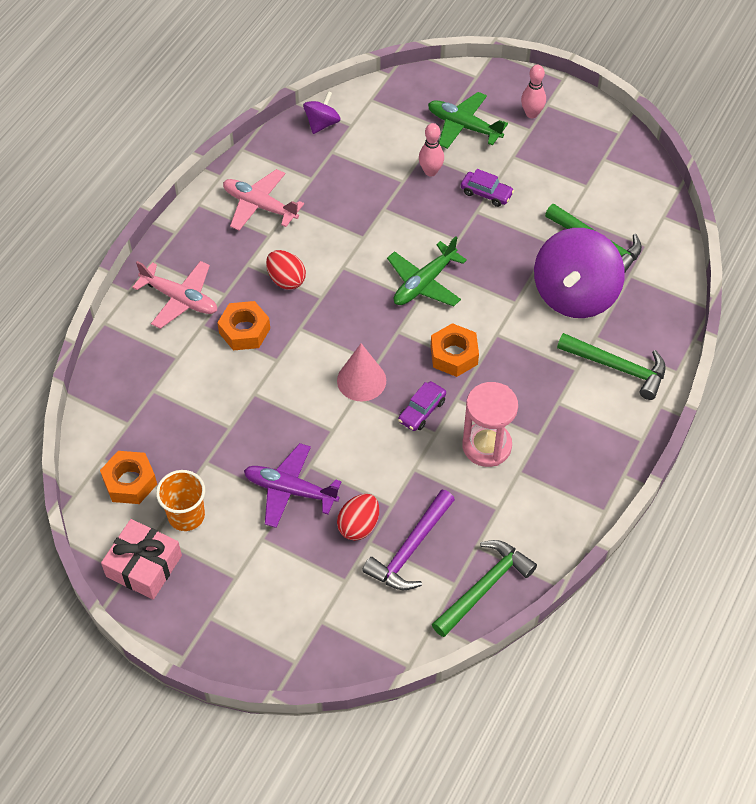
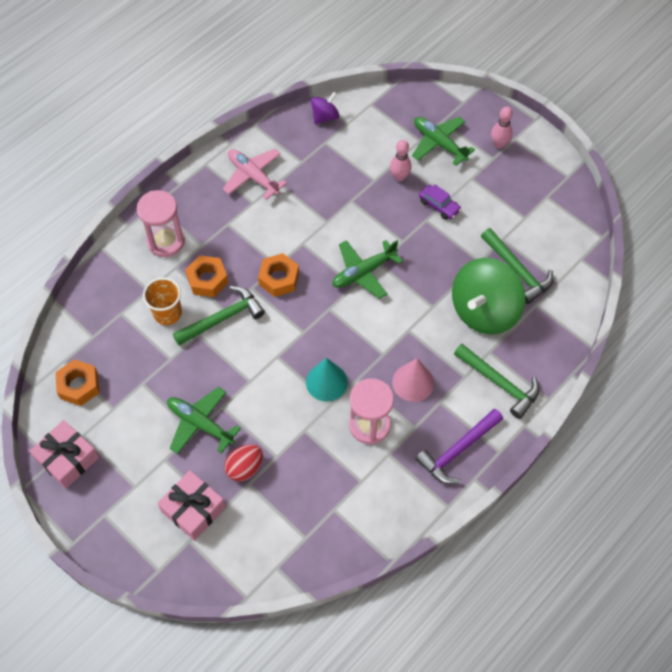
camera: 15 degrees right, 5 degrees up
pink plane [132,261,217,329] -> pink hourglass [137,190,185,257]
orange cup [156,470,205,531] -> orange cup moved to [143,277,182,325]
purple plane [244,443,342,528] -> green plane [167,387,241,454]
red egg [266,250,306,290] -> none
pink cone [337,343,386,401] -> pink cone moved to [392,358,434,402]
purple hammer [362,490,455,590] -> purple hammer moved to [415,409,503,484]
purple car [398,381,446,431] -> turquoise cone [306,358,348,401]
orange nut [431,323,479,377] -> orange nut moved to [258,253,299,297]
green hammer [432,540,537,637] -> green hammer moved to [173,286,265,345]
purple spinning top [534,228,625,318] -> green spinning top [452,258,525,334]
none -> pink gift [157,470,226,541]

